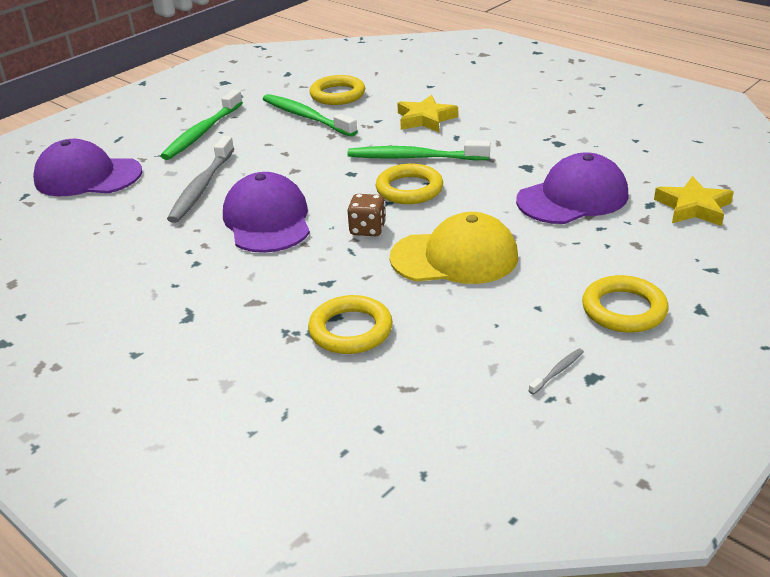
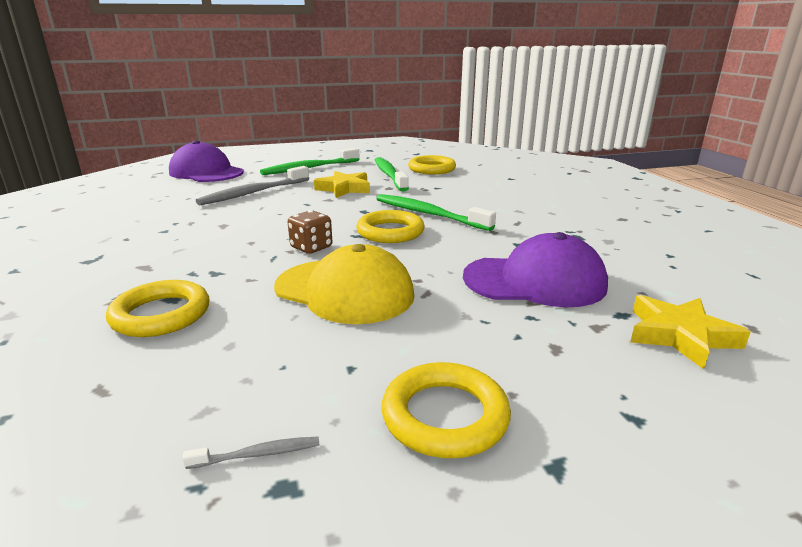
camera: 30 degrees right, 10 degrees down
purple cap [223,172,310,253] -> none
yellow star [397,95,458,132] -> yellow star moved to [314,171,370,198]

